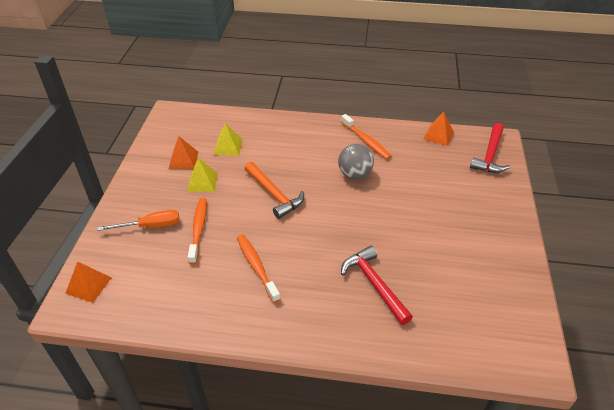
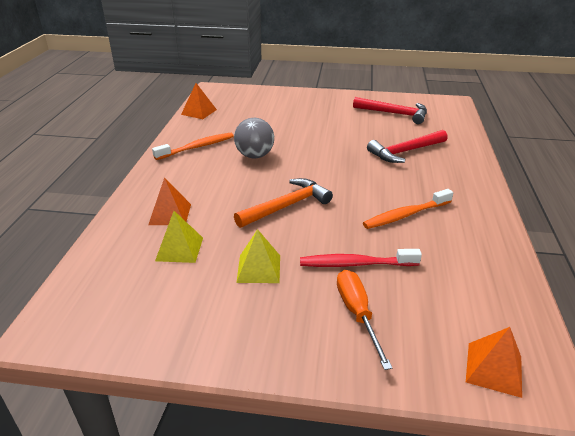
camera: 90 degrees left, 10 degrees down
orange pyramid [169,136,198,169] -> orange pyramid moved to [148,178,191,225]
orange toothbrush [188,198,207,264] -> red toothbrush [300,249,422,267]
red hammer [470,123,510,173] -> red hammer moved to [353,97,427,124]

